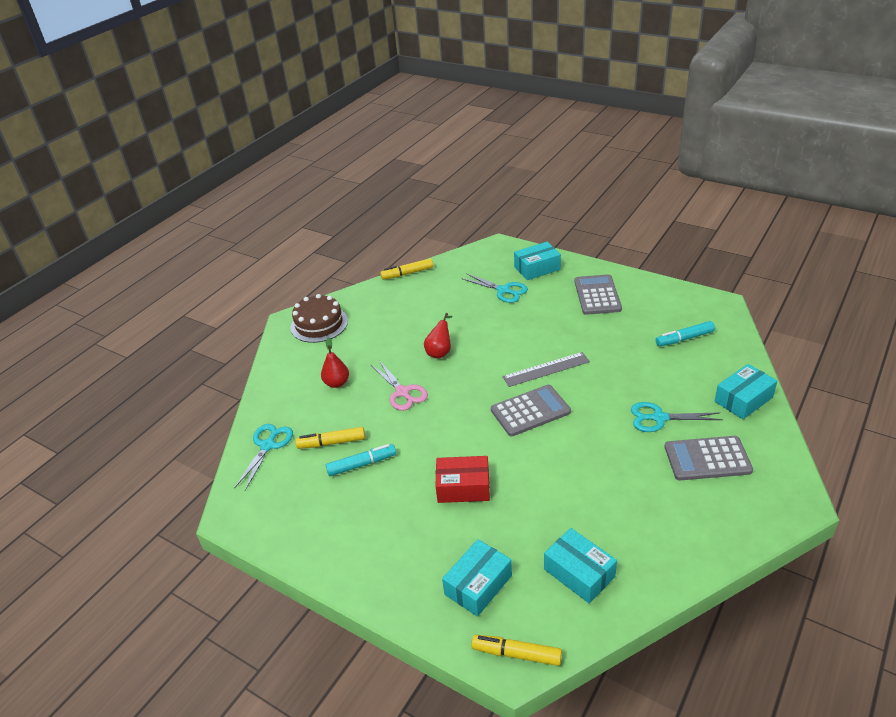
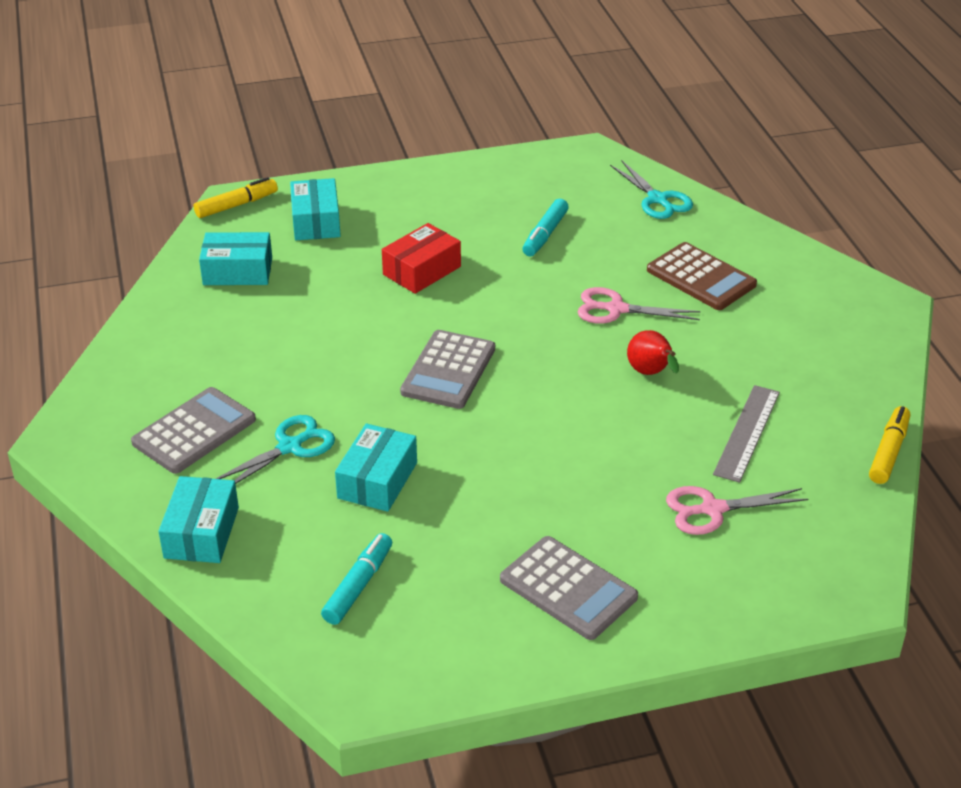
camera: 130 degrees right, 0 degrees up
brown cake [290,294,348,343] -> none
yellow marker [295,427,365,449] -> none
red pear [321,338,349,388] -> brown calculator [647,242,757,310]
turquoise scissors [461,273,528,303] -> pink scissors [666,486,808,535]
grey ruler [502,352,590,387] -> grey ruler moved to [713,385,780,483]
turquoise box [514,242,561,280] -> turquoise box moved to [335,423,417,512]

